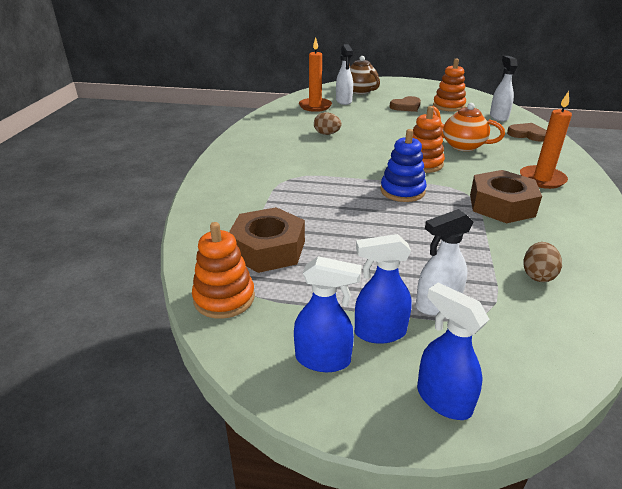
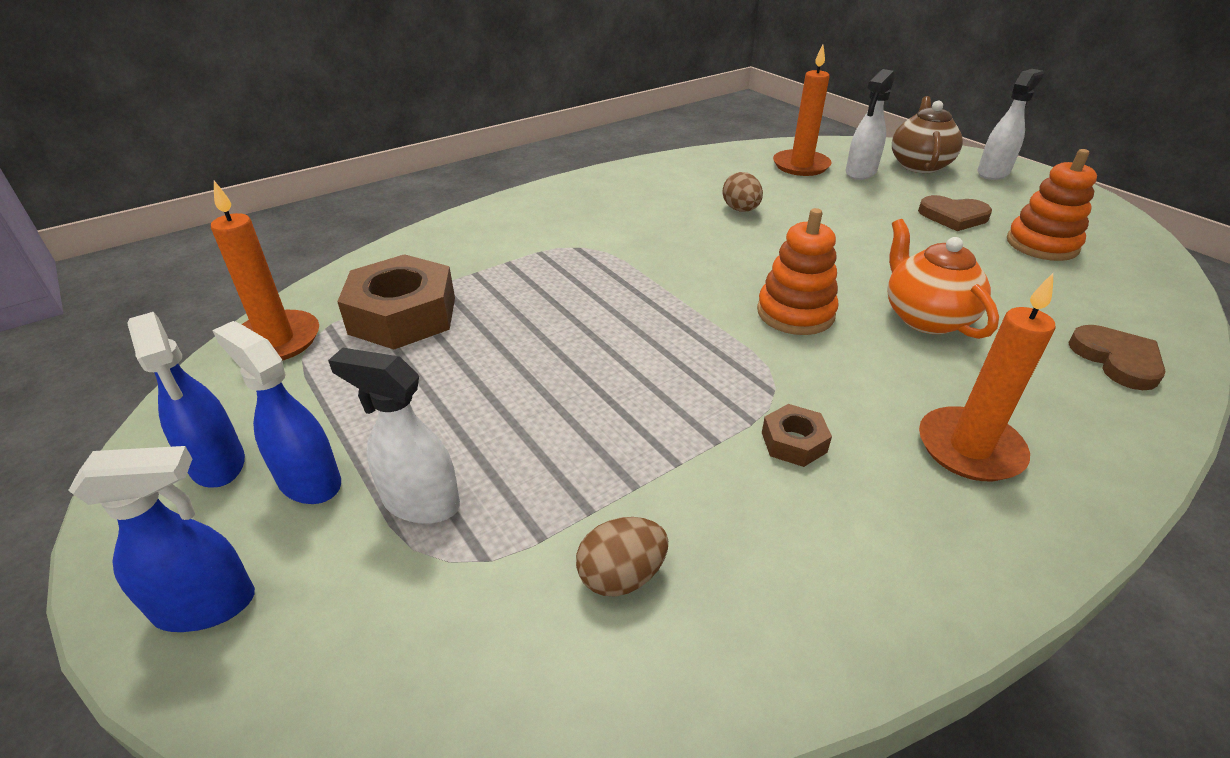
camera: 45 degrees right, 5 degrees up
orange stacking toy [192,222,255,319] -> orange candle [211,181,319,361]
blue stacking toy [380,129,426,202] -> none
blue spray bottle [417,283,490,420] -> blue spray bottle turned 75 degrees clockwise [68,446,255,632]
brown nut [470,170,542,223] -> brown nut [762,404,832,467], size x0.47
white spray bottle [490,56,518,121] -> white spray bottle moved to [978,69,1044,180]

